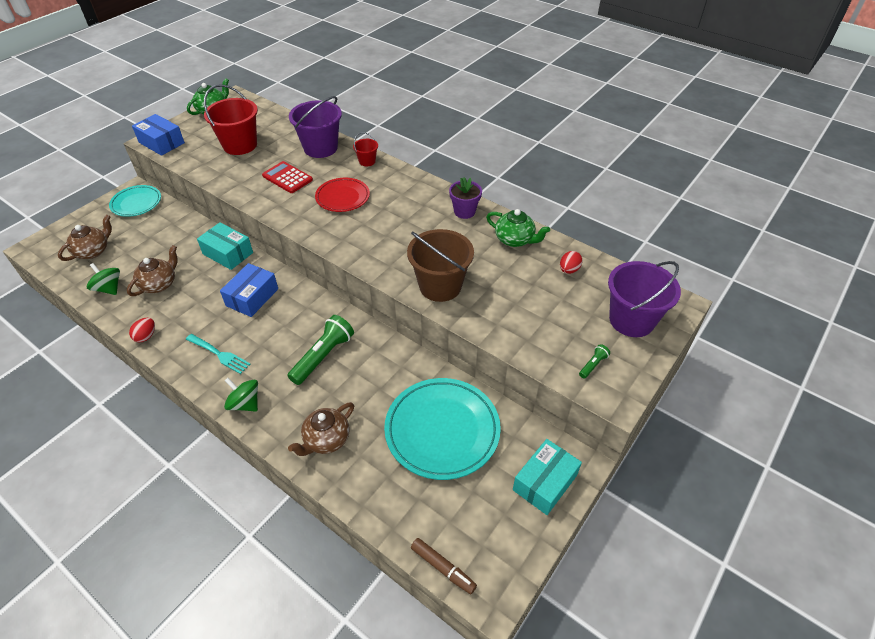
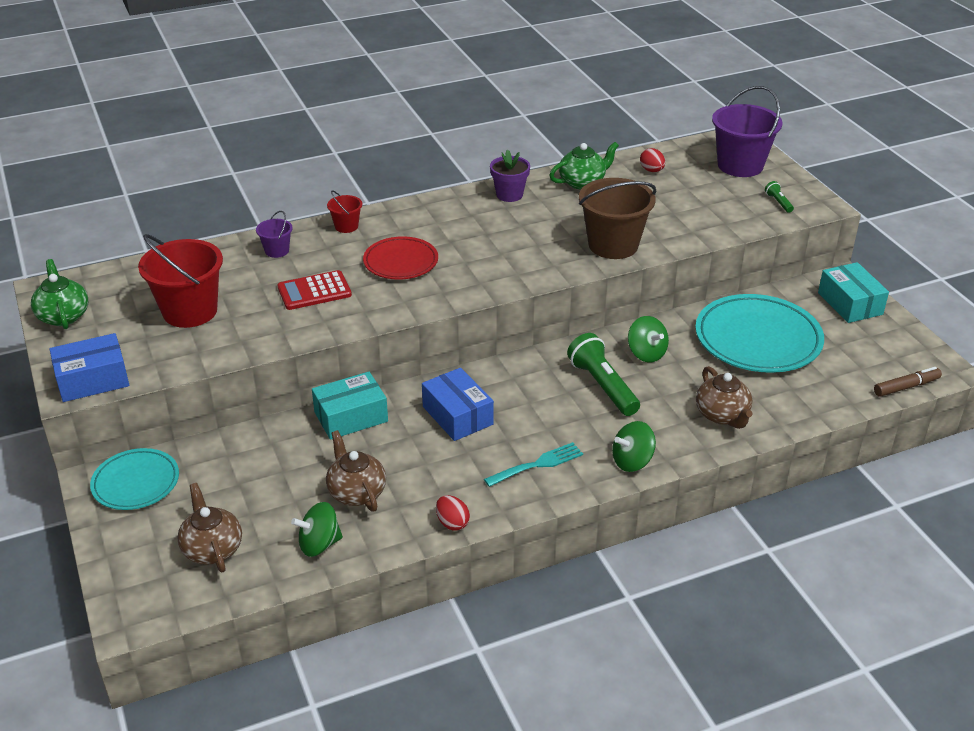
camera: 60 degrees left, 10 degrees down
purple bucket [289,96,342,158] -> purple bucket [256,211,293,258], size x0.48
none -> green spinning top [628,316,669,362]

